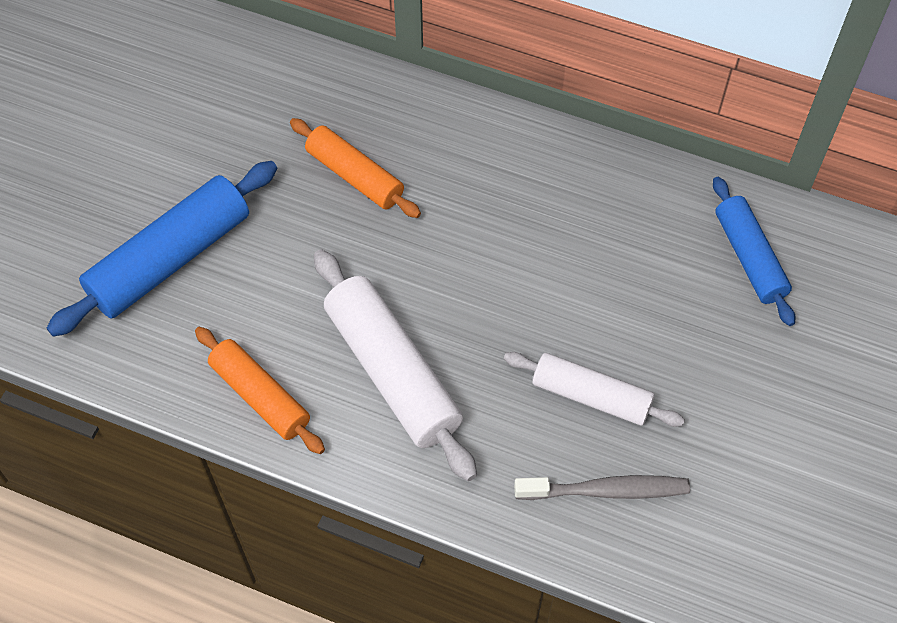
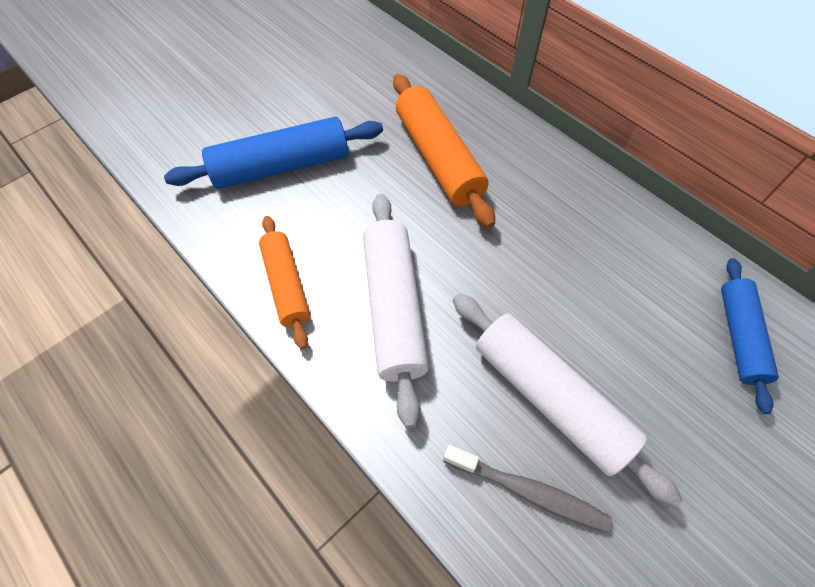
camera: 25 degrees right, 0 degrees up
orange rolling pin [290,118,421,218] -> orange rolling pin [393,74,495,228], size x1.56
white rolling pin [504,352,685,427] -> white rolling pin [453,294,682,508], size x1.56

